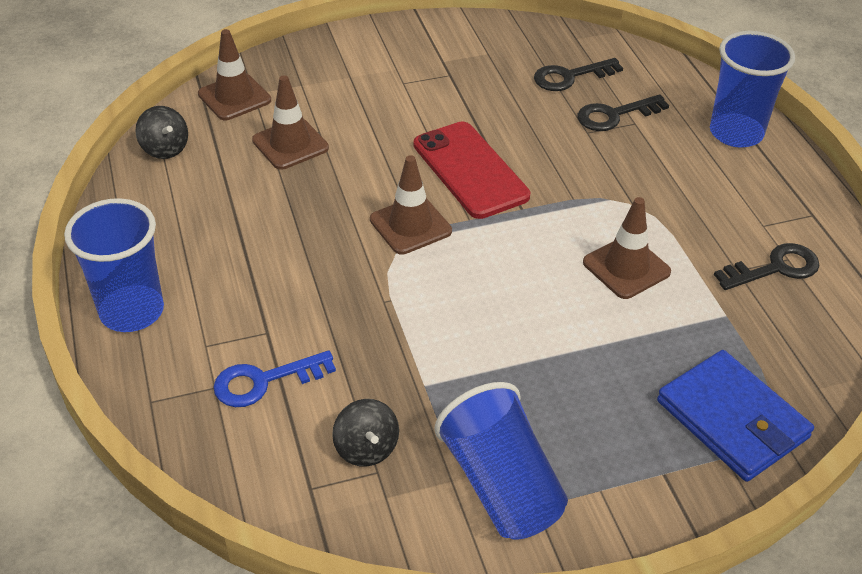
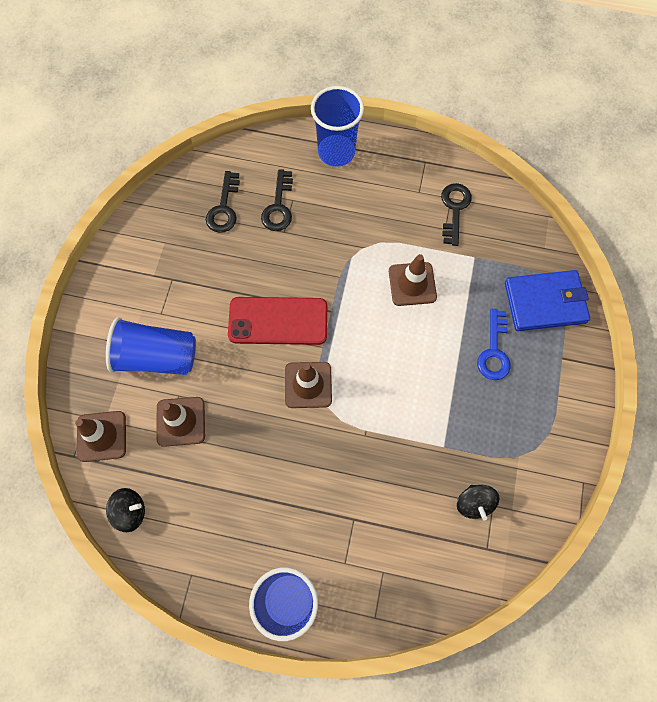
camera: 60 degrees left, 25 degrees up
blue key [214,351,336,407] -> blue key moved to [477,309,511,380]
black spinning top [332,399,399,467] -> black spinning top turned 75 degrees clockwise [457,485,499,521]
blue cup [434,382,568,540] -> blue cup moved to [106,317,196,375]

